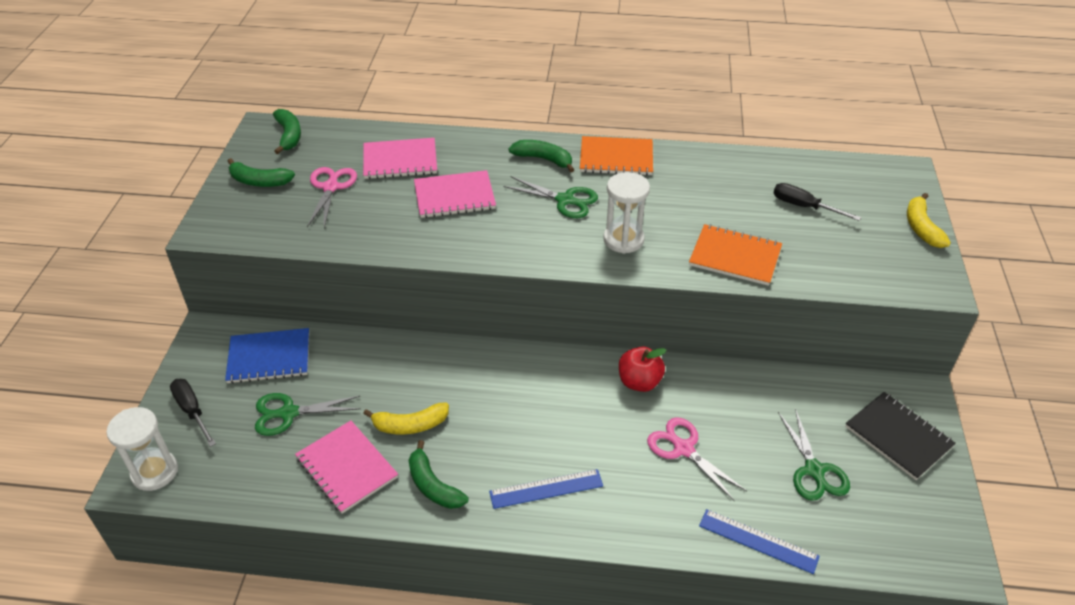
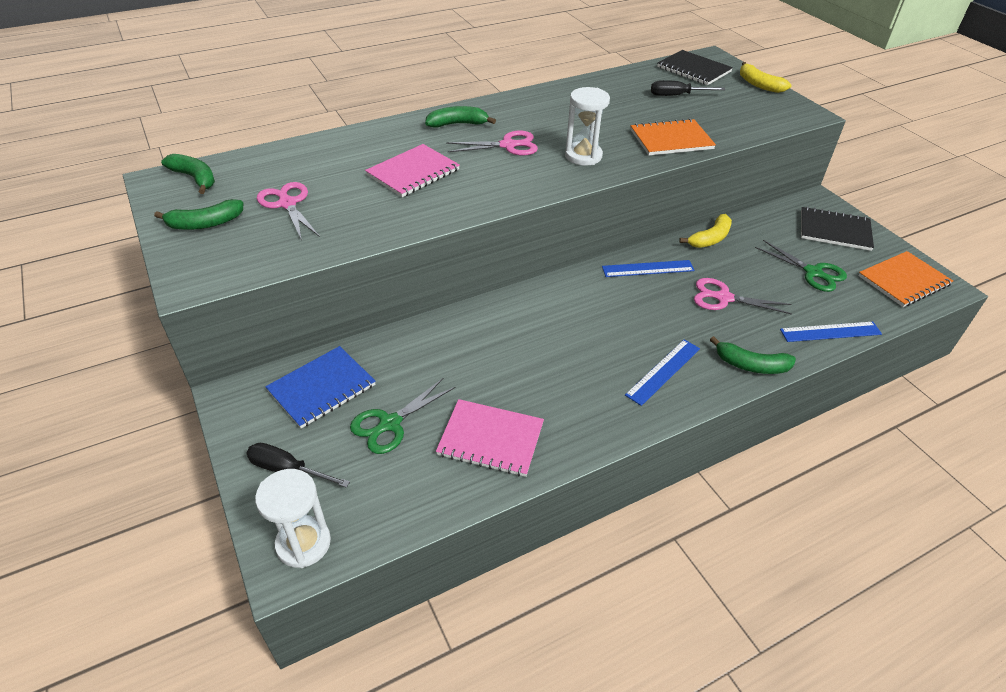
camera: 35 degrees left, 0 degrees up
pink notebook [363,138,437,179] -> none
yellow banana [363,402,449,434] -> yellow banana moved to [679,214,732,248]
green banana [409,440,468,509] -> green banana moved to [710,336,796,374]
green scissors [503,176,598,218] -> pink scissors [446,131,538,156]
orange notebook [580,136,653,176] -> orange notebook moved to [858,251,953,307]
red apple [619,346,667,392] -> blue ruler [602,260,694,277]
none -> black notebook [657,50,733,85]

